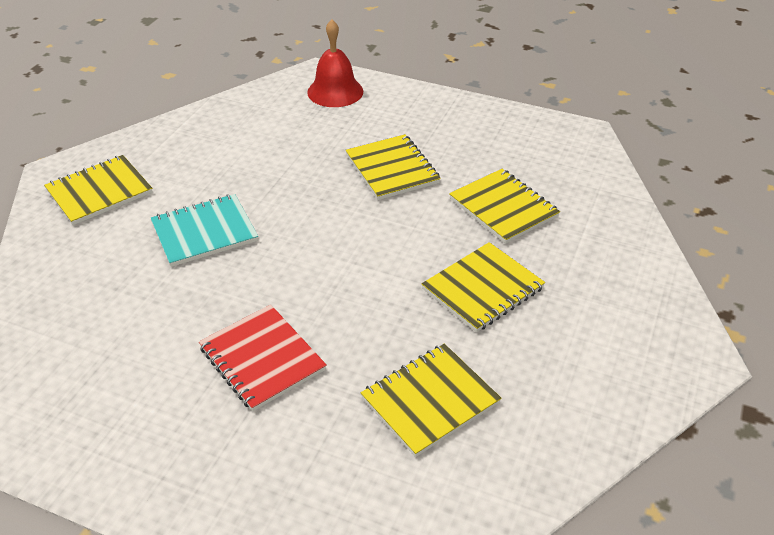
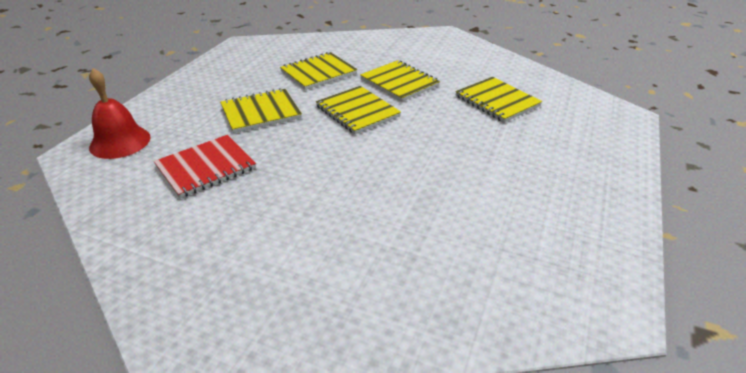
camera: 90 degrees left, 5 degrees down
yellow notebook [44,155,153,225] -> yellow notebook moved to [316,86,401,134]
turquoise notebook [151,194,258,267] -> none
red notebook [199,305,327,411] -> red notebook moved to [154,135,256,198]

